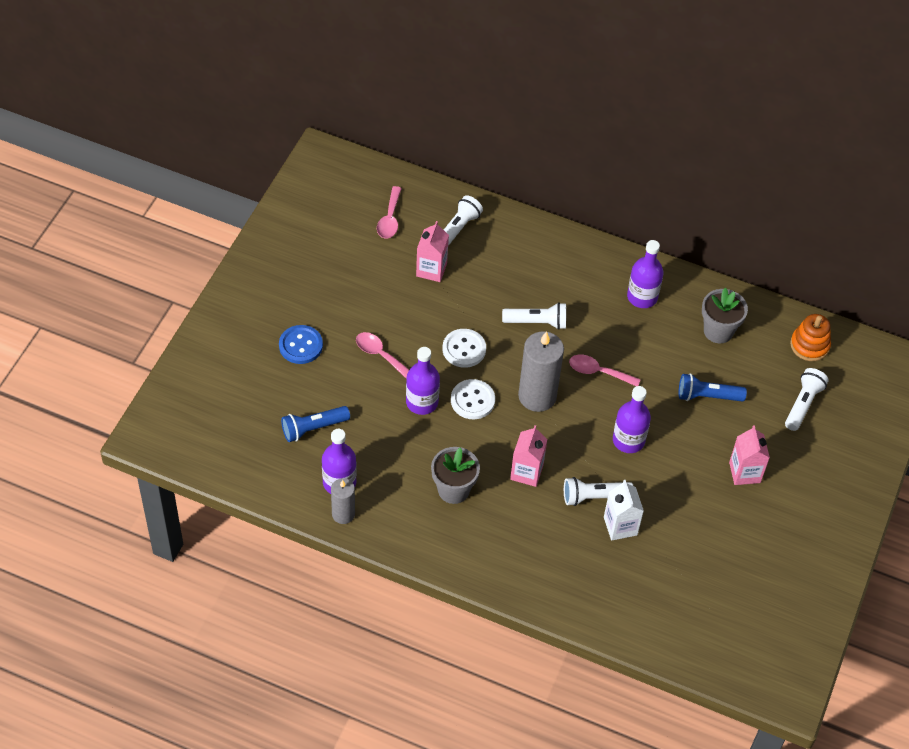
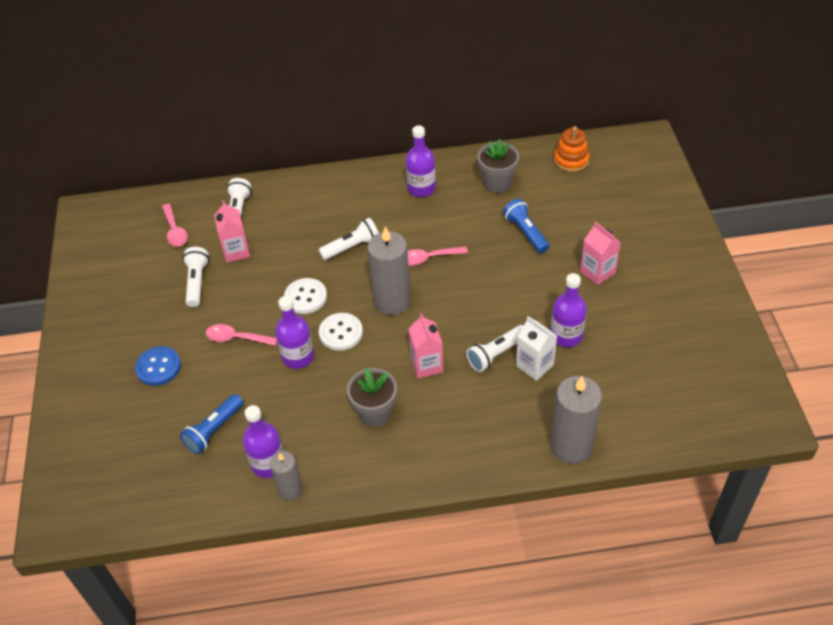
camera: 25 degrees left, 5 degrees down
purple bottle [613,386,651,453] -> purple bottle moved to [551,273,587,347]
blue flashlight [679,374,747,402] -> blue flashlight turned 90 degrees clockwise [503,199,550,253]
white flashlight [785,368,828,431] -> white flashlight moved to [183,247,209,307]
none -> grey candle [551,376,602,464]

